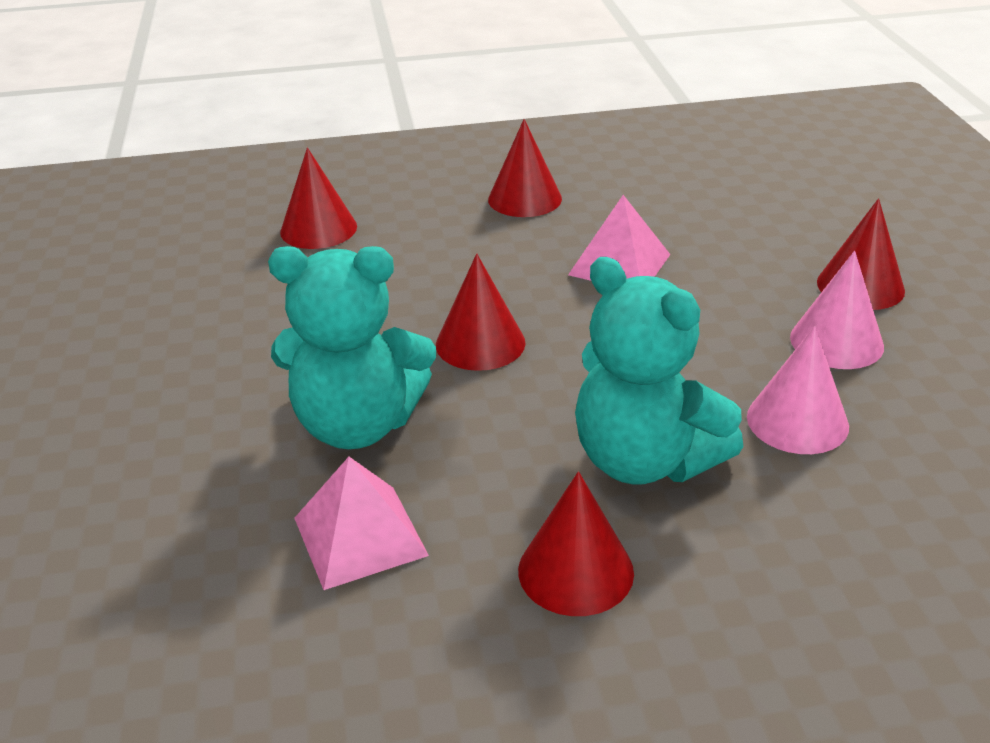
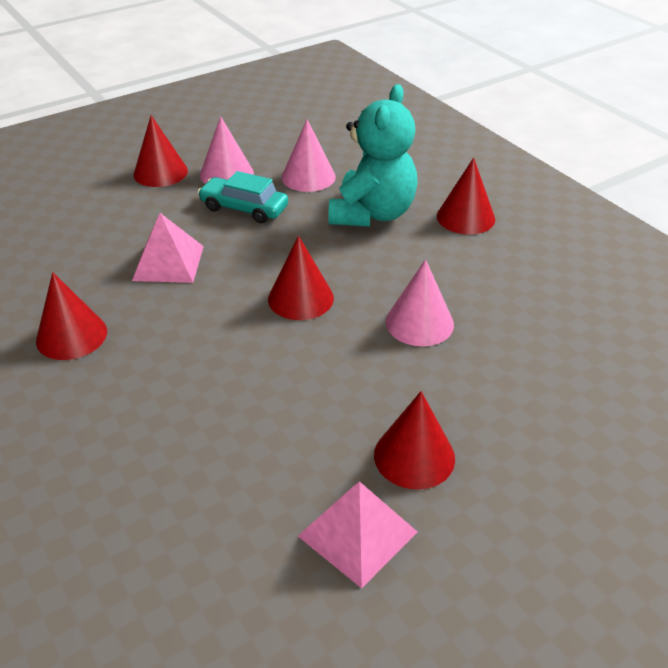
camera: 115 degrees left, 5 degrees up
turquoise teddy bear [268,246,436,449] -> pink cone [386,259,454,346]
red cone [280,148,357,249] -> red cone moved to [374,391,455,490]
pink pyramid [294,457,429,590] -> pink pyramid moved to [298,481,417,588]
none -> turquoise car [198,171,288,223]

